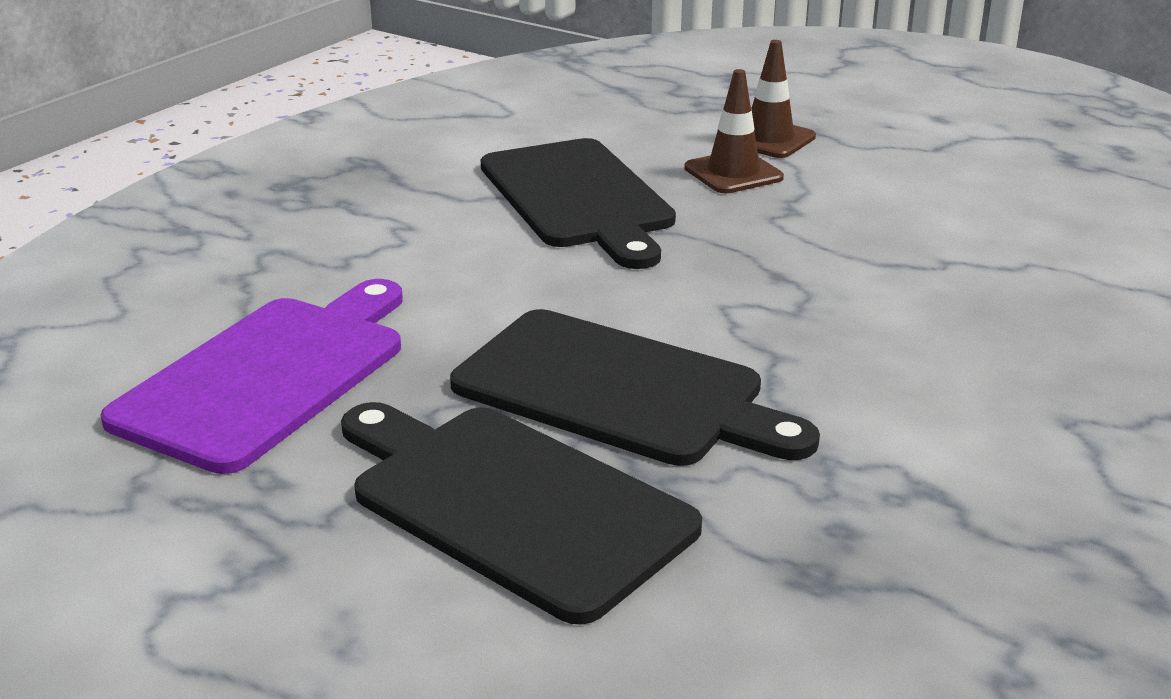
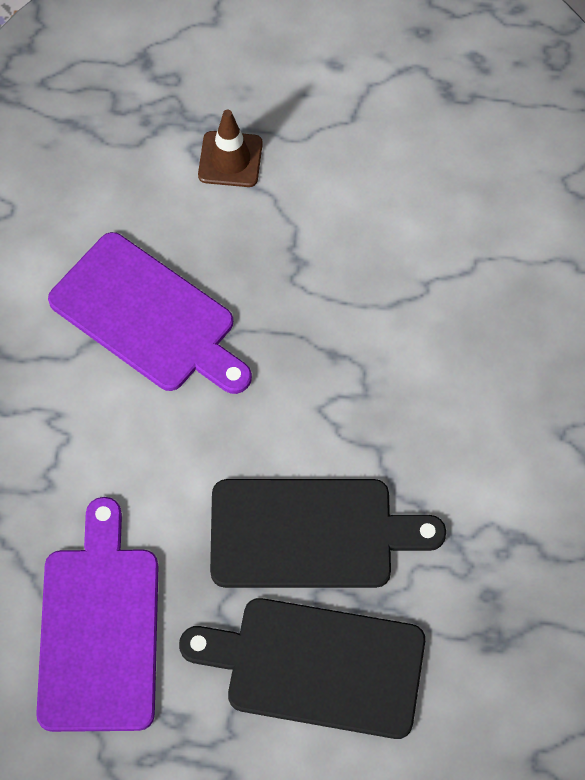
camera: 30 degrees left, 35 degrees up
black cutting board [481,138,676,269] -> purple cutting board [48,232,252,394]
brown traffic cone [684,69,784,193] -> none

